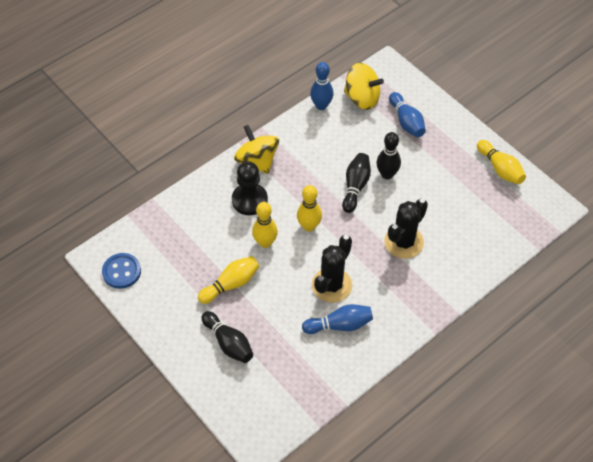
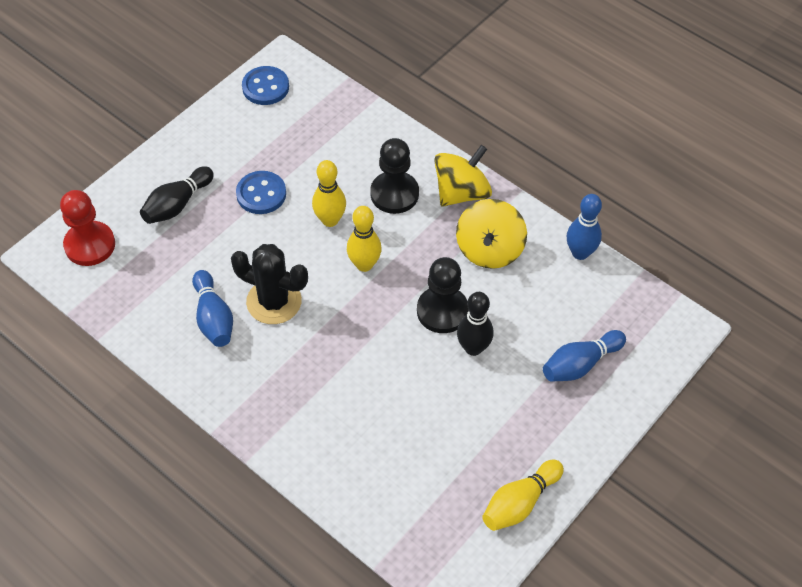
camera: 80 degrees right, 0 degrees up
yellow bowling pin [198,256,259,304] -> blue button [236,171,286,214]
black bowling pin [342,153,371,213] -> black pawn [417,257,469,333]
yellow spinning top [344,63,384,110] -> yellow spinning top moved to [456,199,527,269]
black cactus [384,199,428,259] -> none
none -> red pawn [60,190,115,266]

